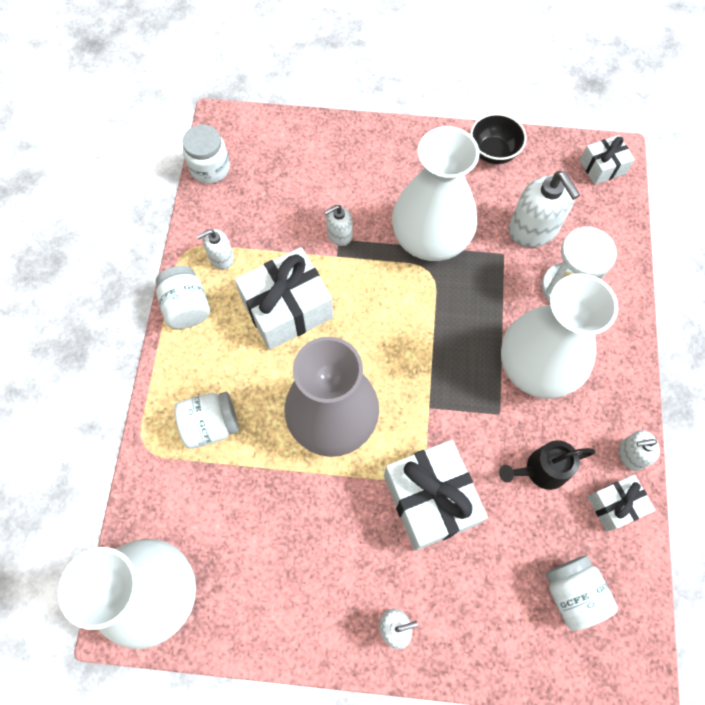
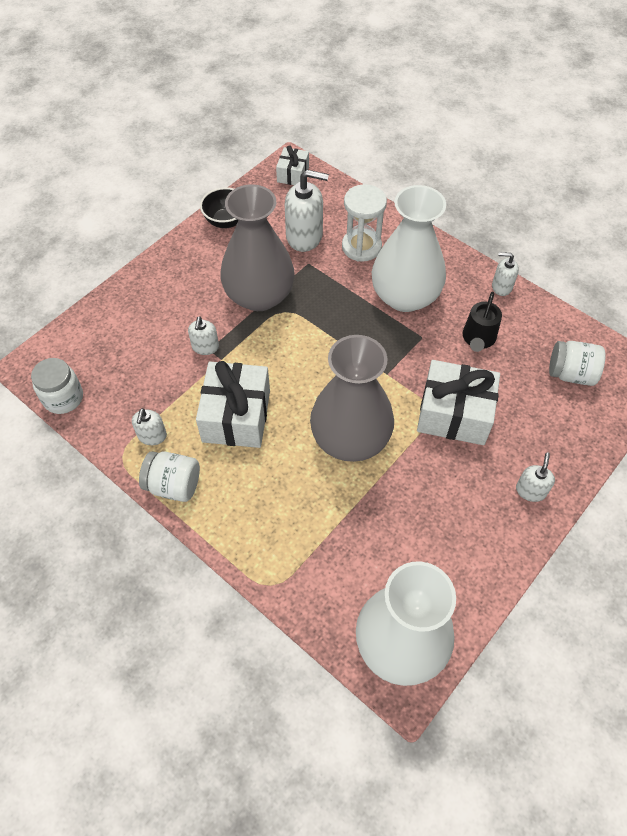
camera: 55 degrees left, 10 degrees down
white jar [174,392,239,449] -> none
white vase [392,126,480,261] -> grey vase [220,184,295,311]
white gift [588,475,655,532] -> none
white soap dispenser [619,430,660,471] -> white soap dispenser turned 75 degrees clockwise [492,252,519,296]

